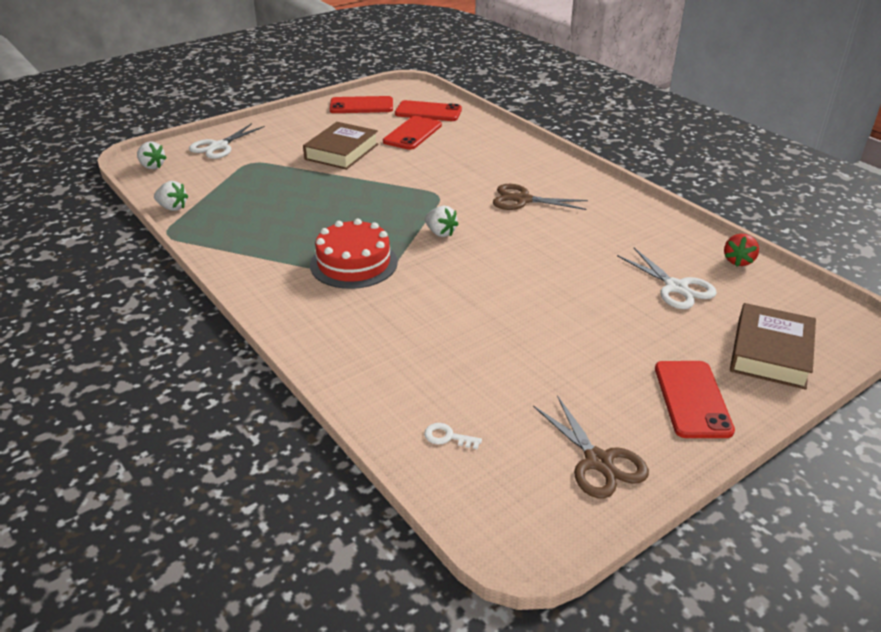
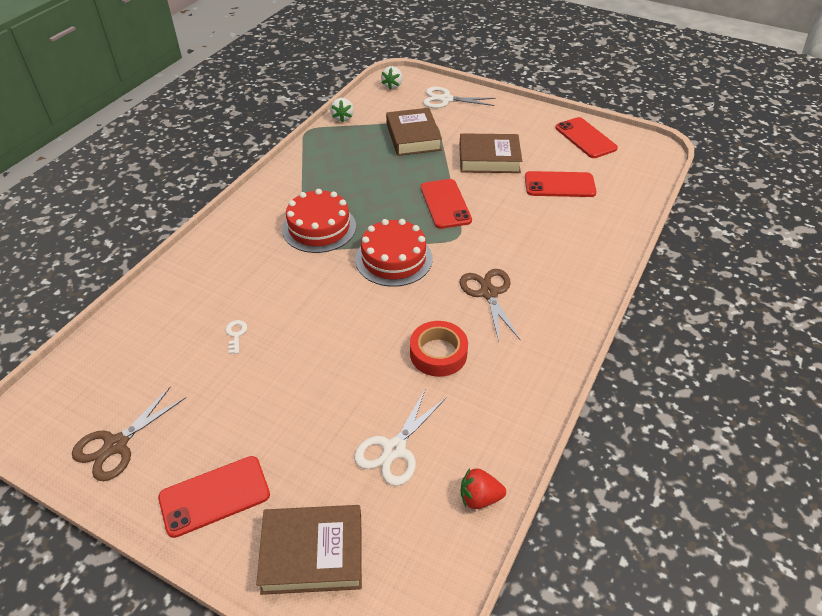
camera: 65 degrees right, 10 degrees up
red phone [395,100,462,121] -> red phone moved to [421,179,472,229]
white key [424,423,482,449] -> white key moved to [225,320,247,354]
white strawberry [425,205,459,237] -> red cake [355,219,433,287]
none -> brown book [386,108,442,156]
none -> red tape [410,321,468,377]

